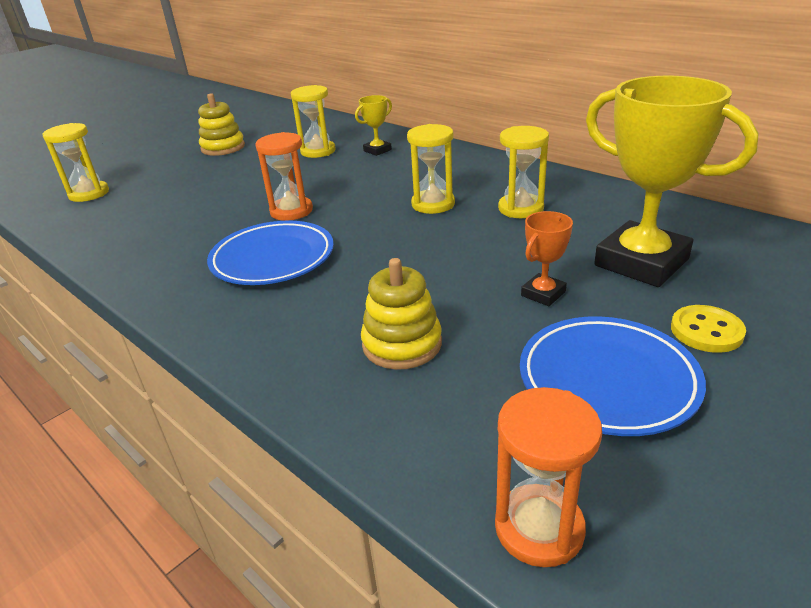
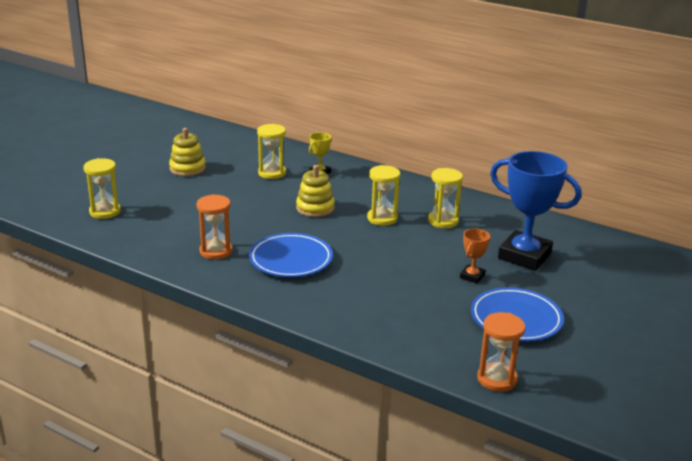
camera: 15 degrees left, 5 degrees down
orange hourglass [255,132,313,221] -> orange hourglass moved to [197,194,232,260]
yellow stacking toy [361,258,442,370] -> yellow stacking toy moved to [296,165,335,217]
yellow trophy [586,76,759,287] -> blue trophy [490,151,581,271]
yellow button [671,305,746,353] -> none

